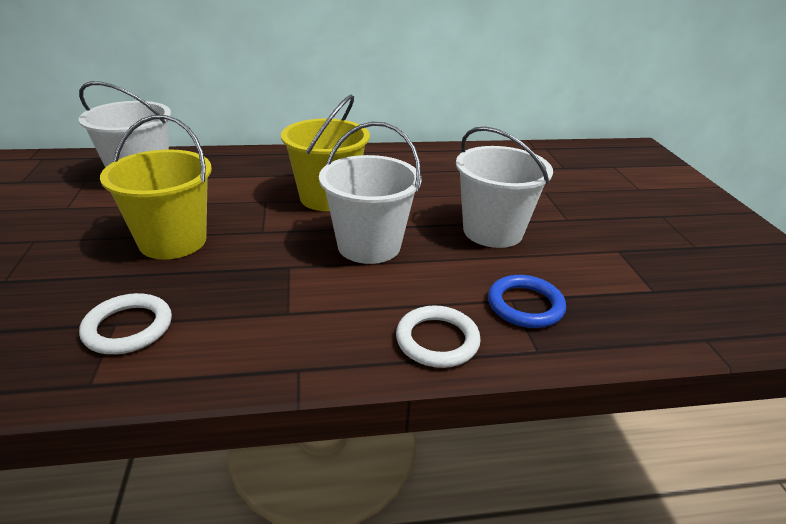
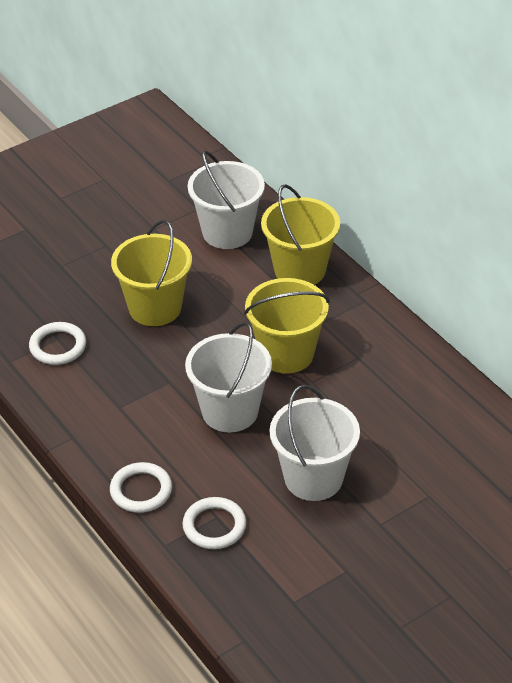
camera: 65 degrees right, 10 degrees up
blue ring [488,275,566,328] -> white ring [182,497,246,549]
none -> yellow bucket [261,184,340,285]

